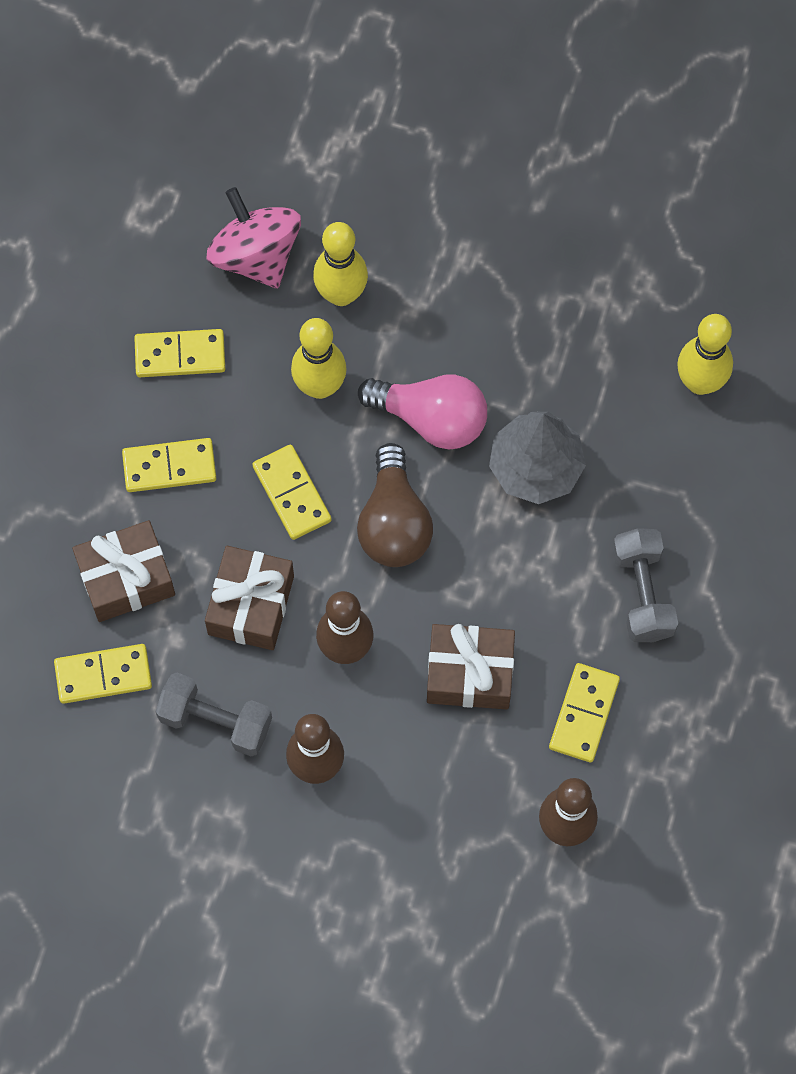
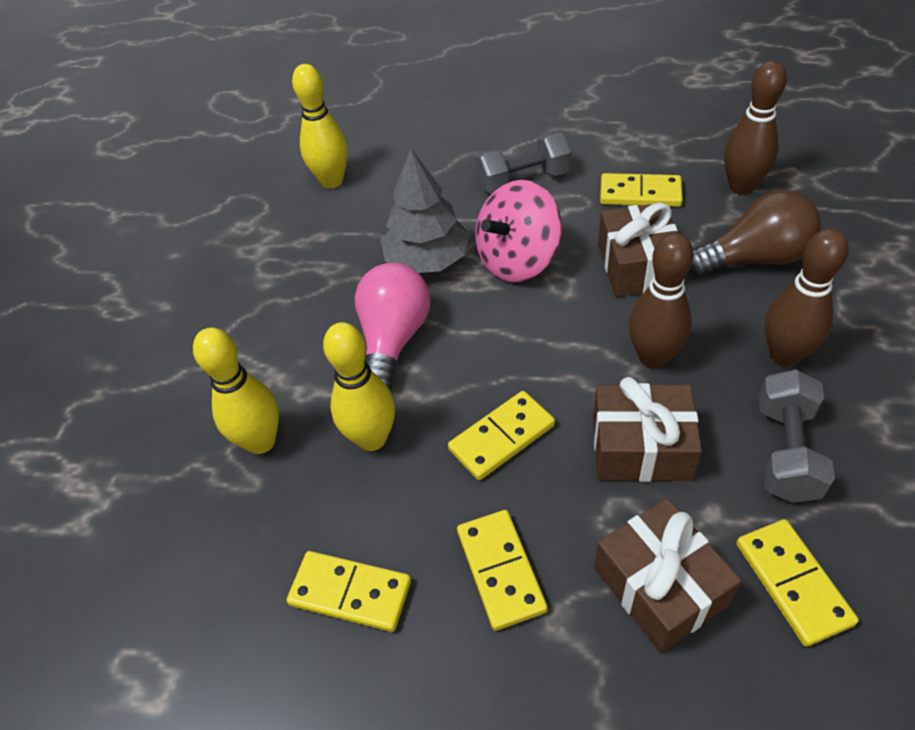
camera: 95 degrees left, 20 degrees down
yellow domino [134,329,225,377] -> yellow domino turned 60 degrees counterclockwise [287,551,411,632]
pink spinning top [206,187,301,288] -> pink spinning top moved to [475,180,562,282]
brown light bulb [357,443,433,567] -> brown light bulb moved to [689,190,821,276]

